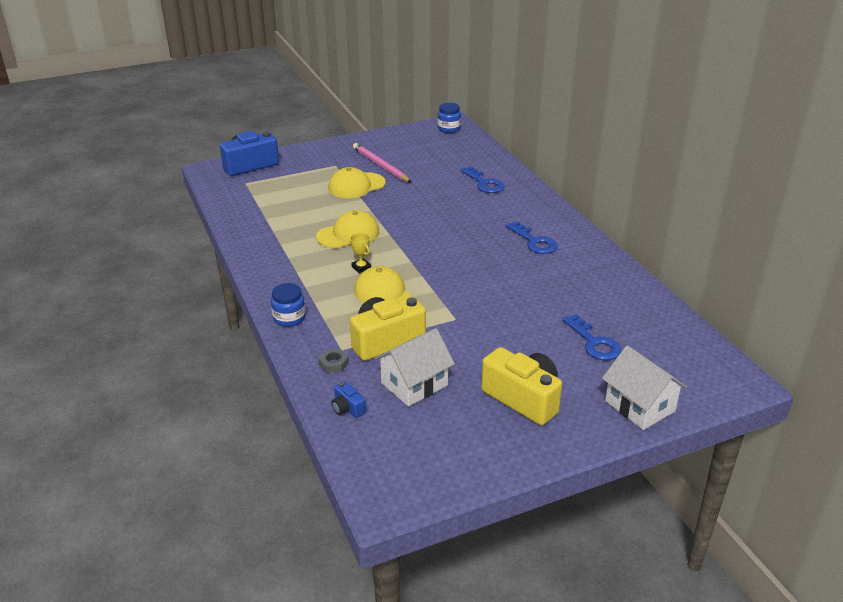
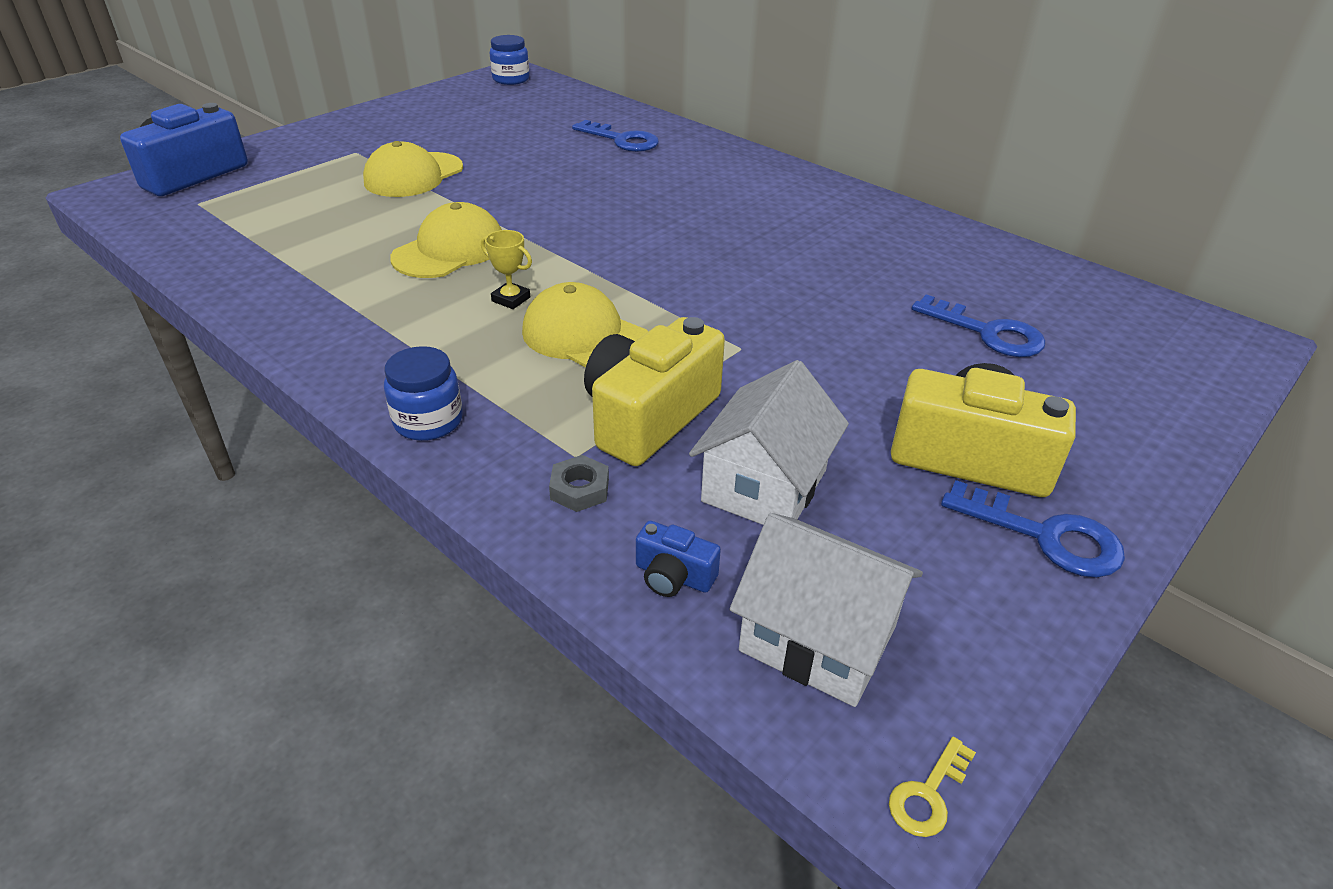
camera: 25 degrees left, 5 degrees up
pink pencil [353,143,412,183] -> none
blue key [506,221,558,254] -> blue key moved to [941,480,1125,578]
white house [602,345,688,430] -> white house moved to [730,513,923,707]
none -> yellow key [889,737,976,837]

